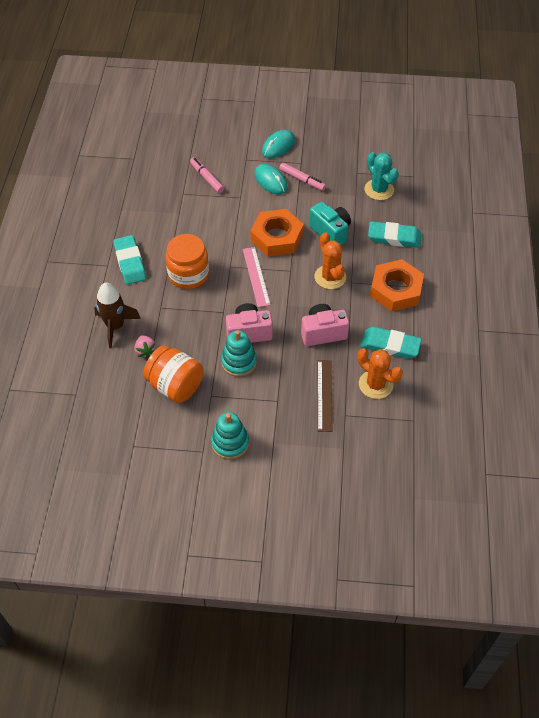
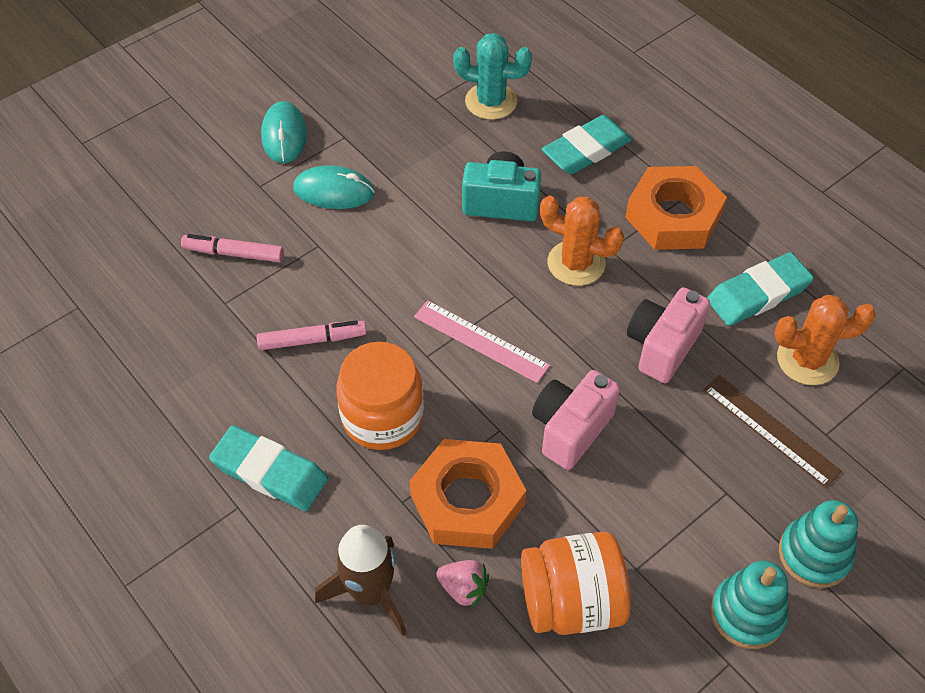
camera: 45 degrees left, 0 degrees up
turquoise stacking toy [221,330,257,377] -> turquoise stacking toy moved to [779,500,858,588]
orange nut [251,209,304,257] -> orange nut moved to [410,439,527,549]
pink marker [279,163,326,191] -> pink marker moved to [257,321,367,350]

